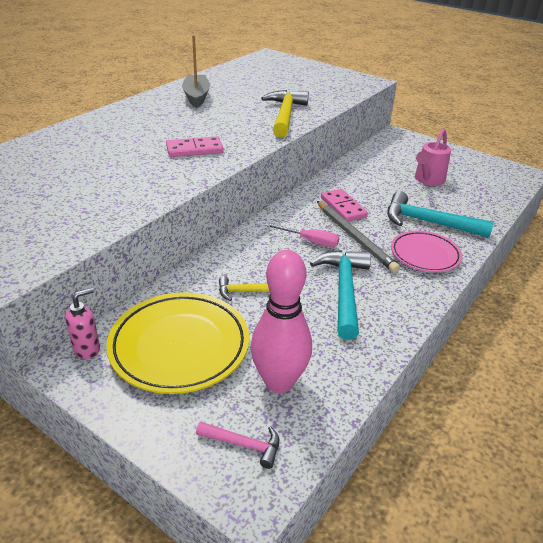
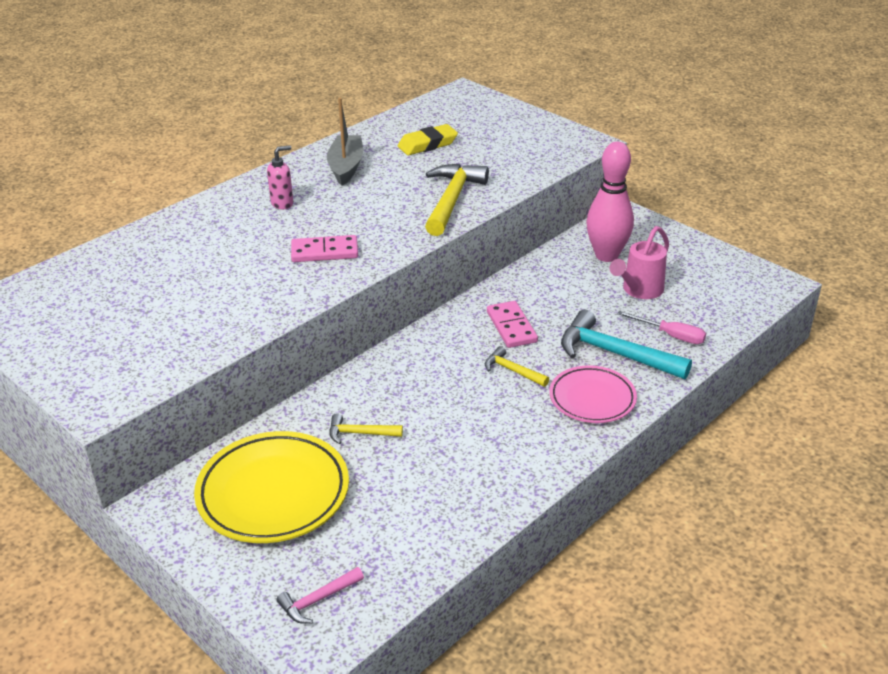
camera: 10 degrees right, 0 degrees up
pink soap dispenser [65,288,100,359] -> pink soap dispenser moved to [267,145,293,209]
pink hammer [196,421,280,469] -> pink hammer turned 120 degrees clockwise [276,567,364,624]
pink bowling pin [251,250,312,393] -> pink bowling pin moved to [586,142,634,262]
pink screwdriver [265,223,339,247] -> pink screwdriver moved to [617,311,706,344]
turquoise hammer [310,250,371,340] -> none
grey pencil [317,201,400,273] -> yellow hammer [485,346,549,387]
none -> yellow eraser [398,124,458,155]

